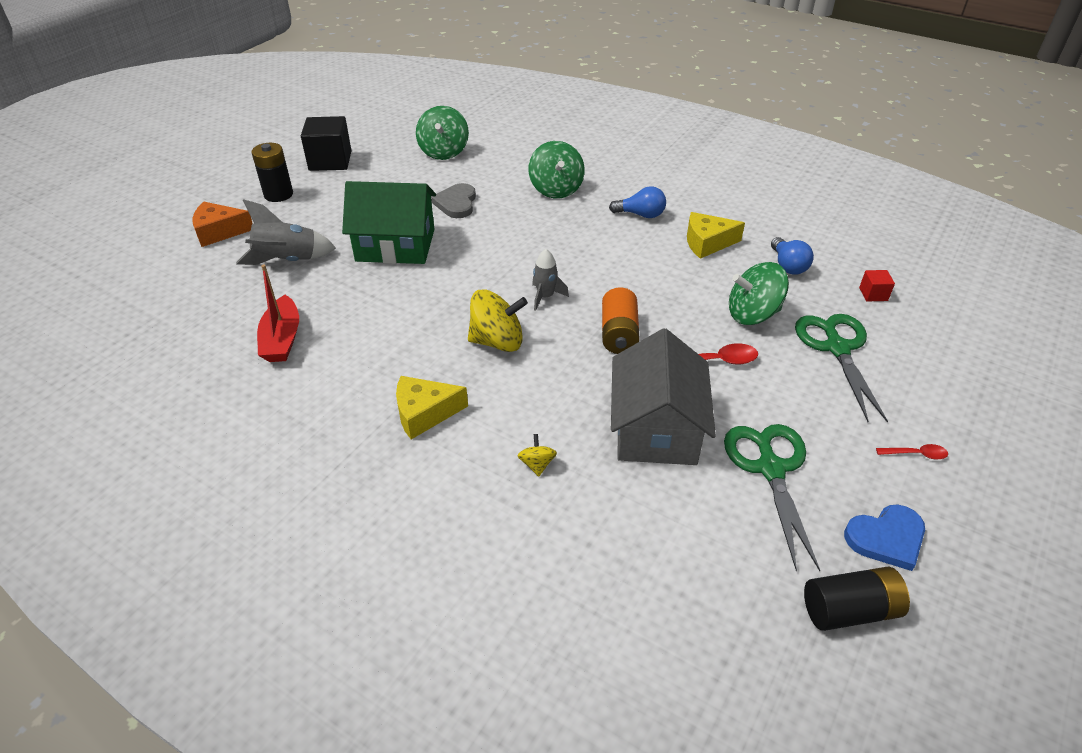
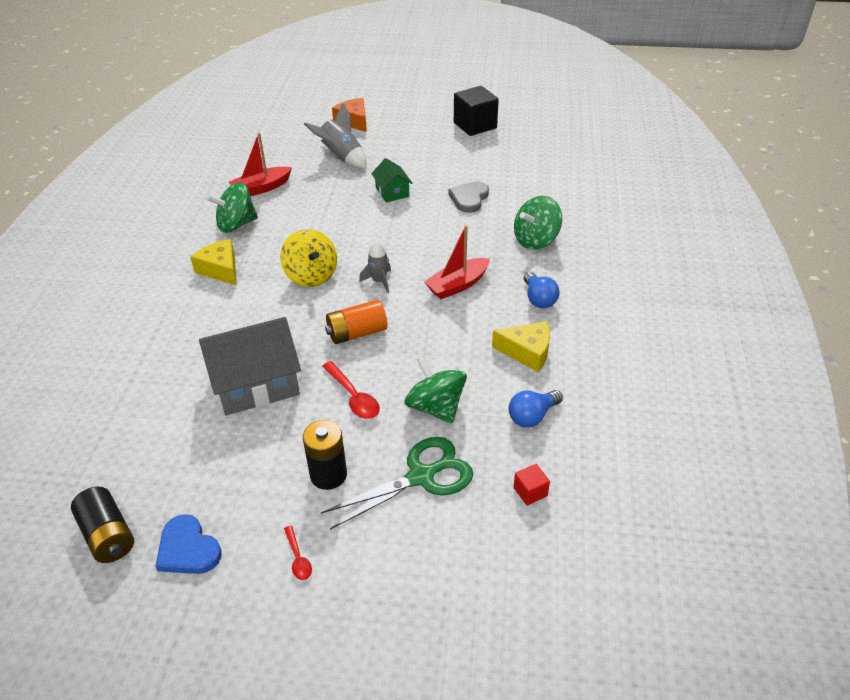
camera: 65 degrees right, 0 degrees up
black battery [251,143,293,202] -> black battery moved to [303,420,347,490]
green house [342,181,436,264] -> green house [371,158,412,202], size x0.52
green spinning top [416,106,469,160] -> green spinning top moved to [207,182,258,233]
grey heart [431,183,476,218] -> grey heart turned 45 degrees counterclockwise [449,181,489,213]
yellow spinning top [517,434,557,477] -> none
yellow cheese [687,212,745,259] -> yellow cheese turned 135 degrees clockwise [492,321,550,372]
green scissors [724,424,820,571] -> none
none -> red boat [424,225,490,299]

